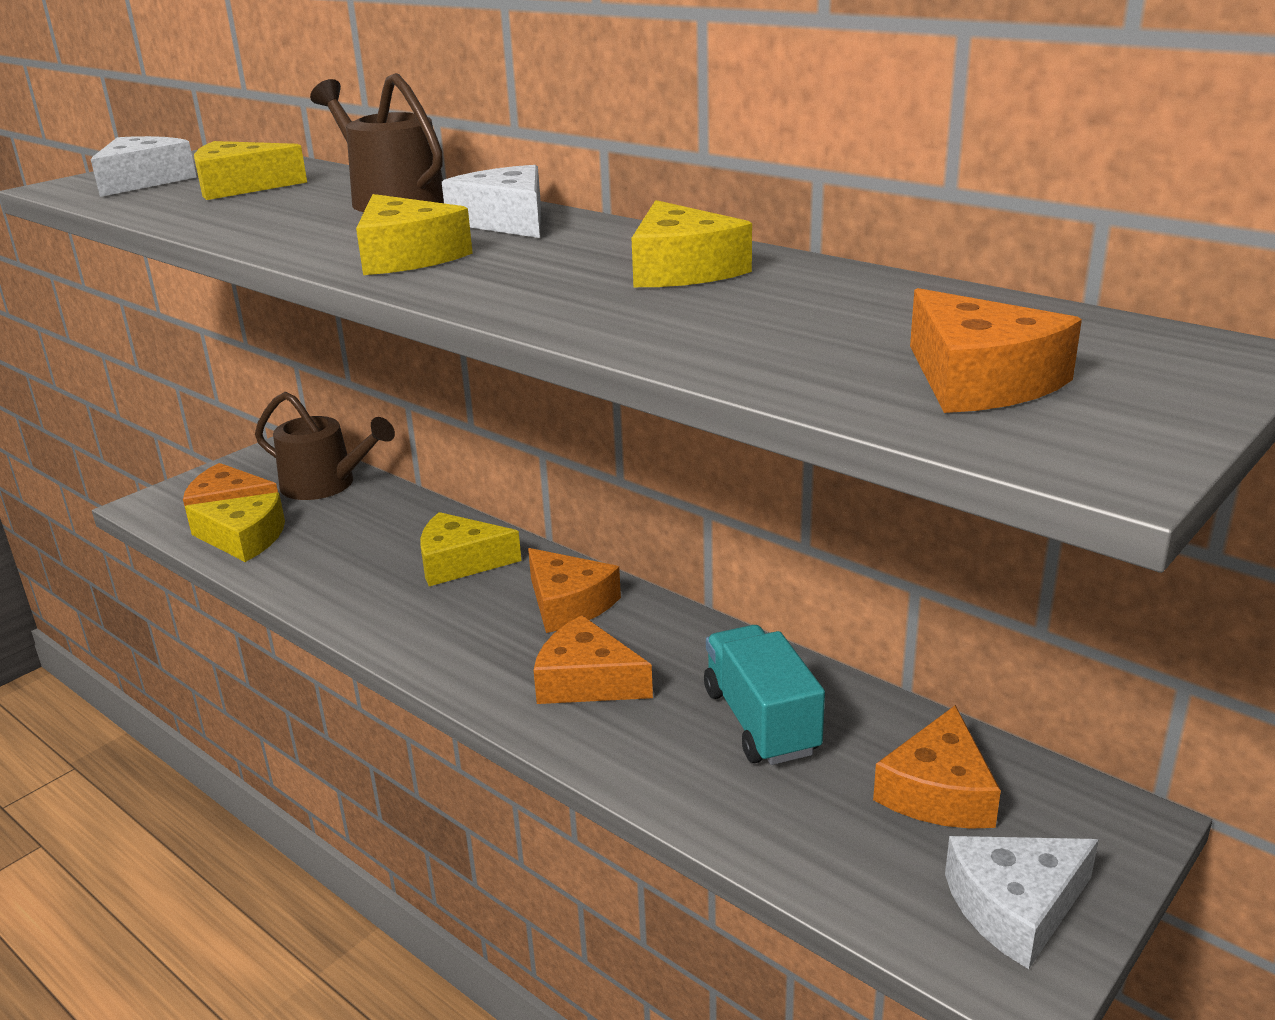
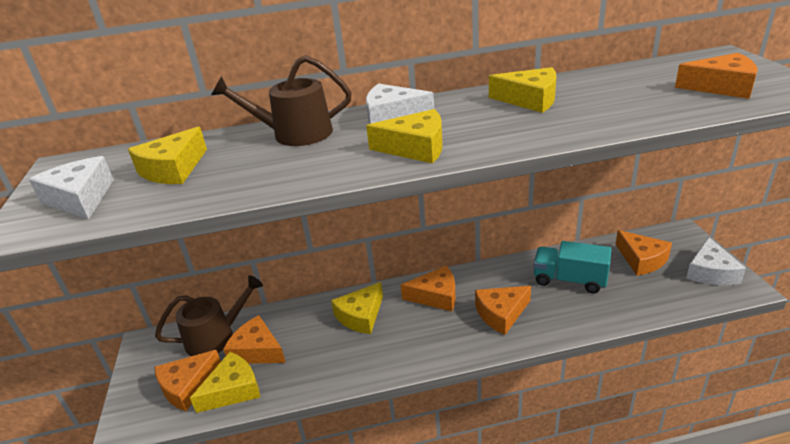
camera: 50 degrees left, 5 degrees up
none -> orange cheese [223,315,286,364]

